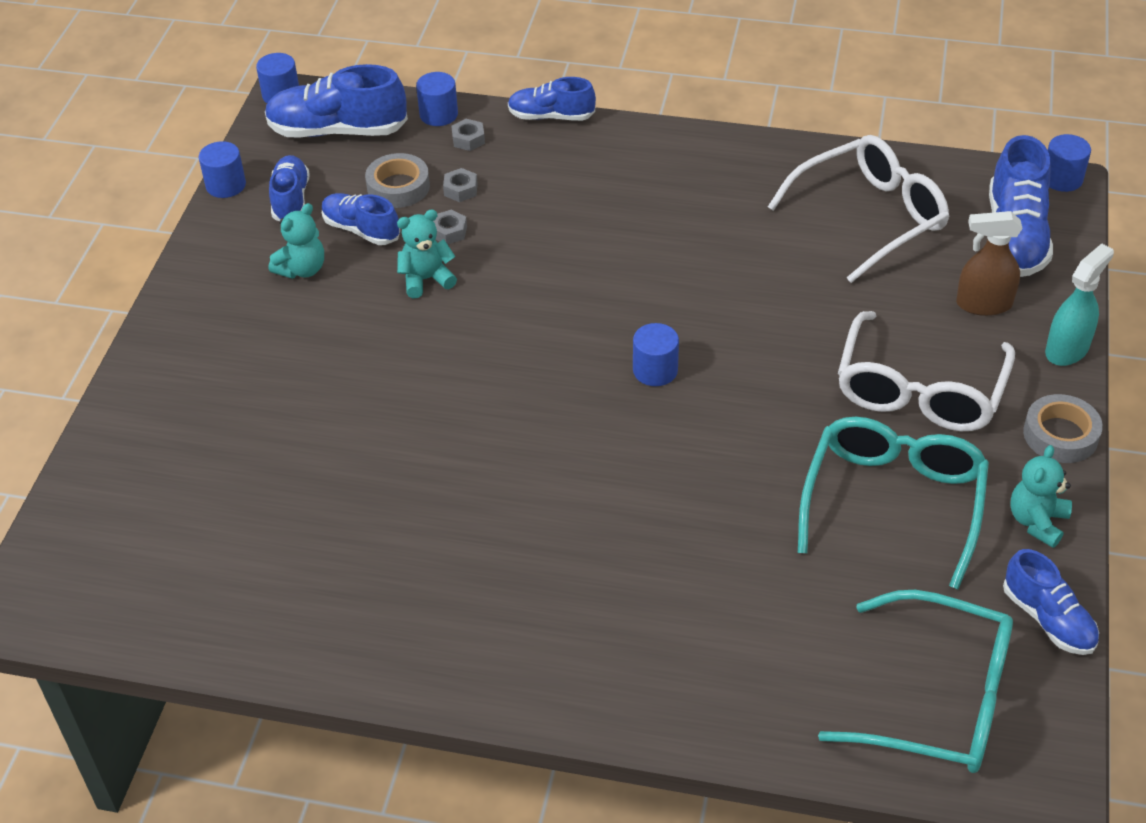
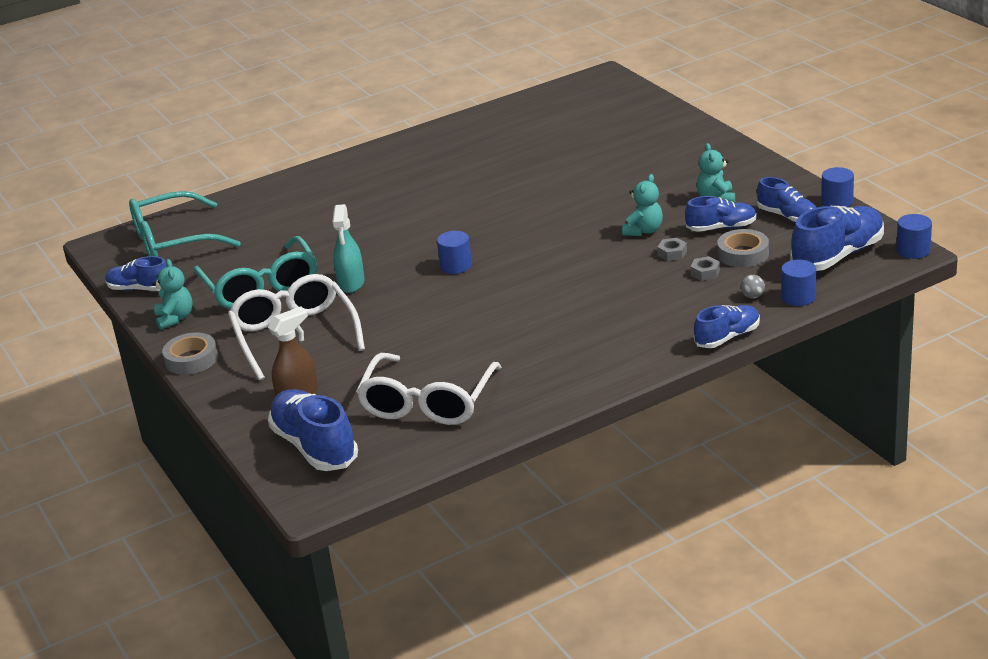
camera: 140 degrees right, 15 degrees down
grey nut [451,119,485,151] -> grey ball [741,275,765,299]
turquoise spray bottle [1045,243,1114,366] -> turquoise spray bottle moved to [332,204,364,293]
blue cylinder [1048,134,1091,192] -> none

